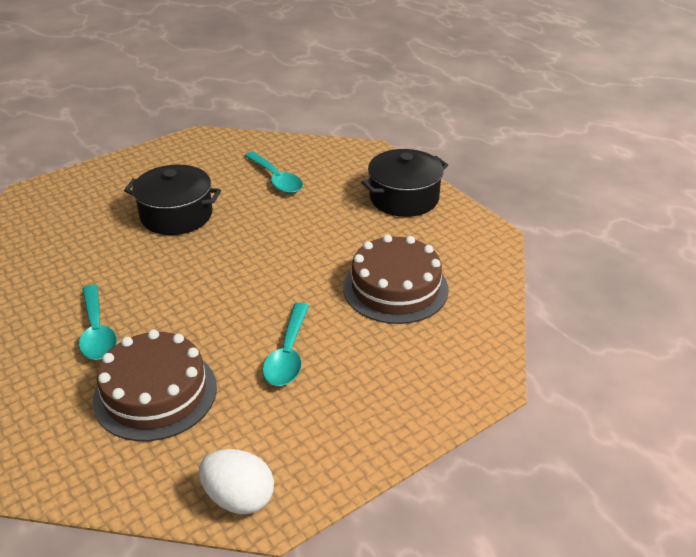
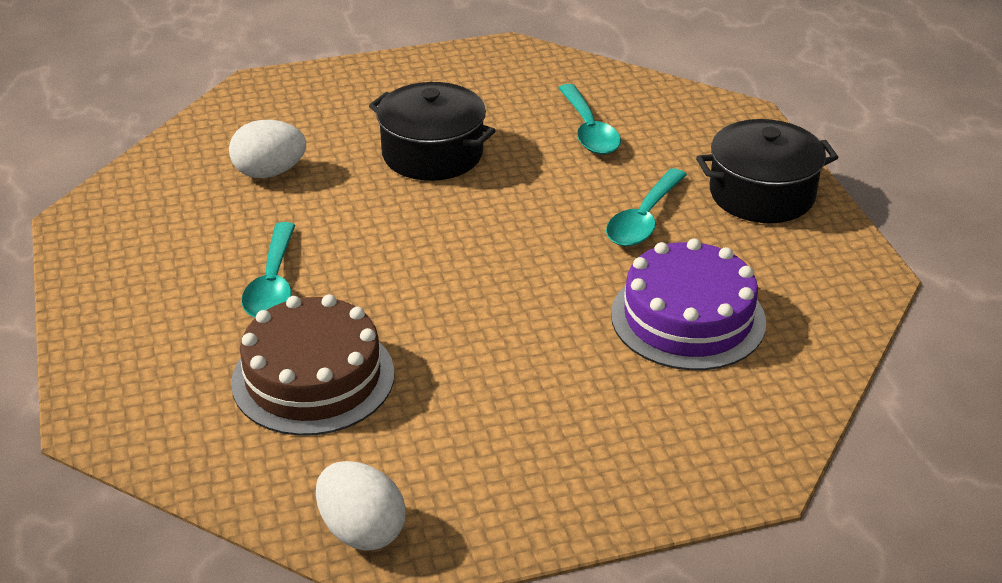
camera: 20 degrees right, 0 degrees up
turquoise spoon [262,303,309,386] -> turquoise spoon moved to [606,168,687,246]
brown cake [343,234,449,324] -> purple cake [611,239,766,370]
none -> white egg [229,120,306,178]

